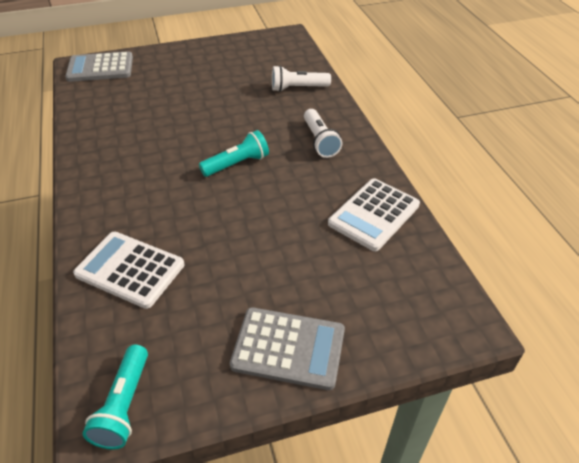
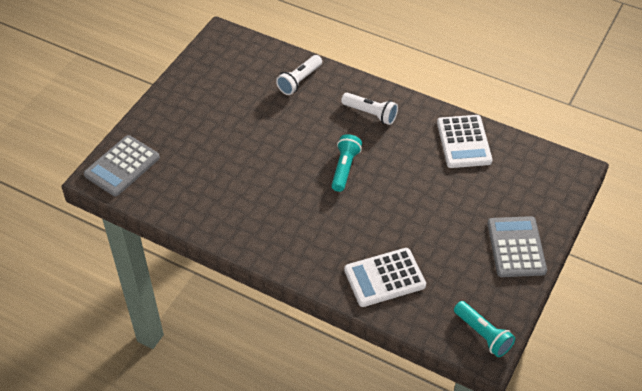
camera: 45 degrees left, 5 degrees up
grey calculator [230,307,345,390] -> grey calculator turned 60 degrees counterclockwise [488,216,547,277]

